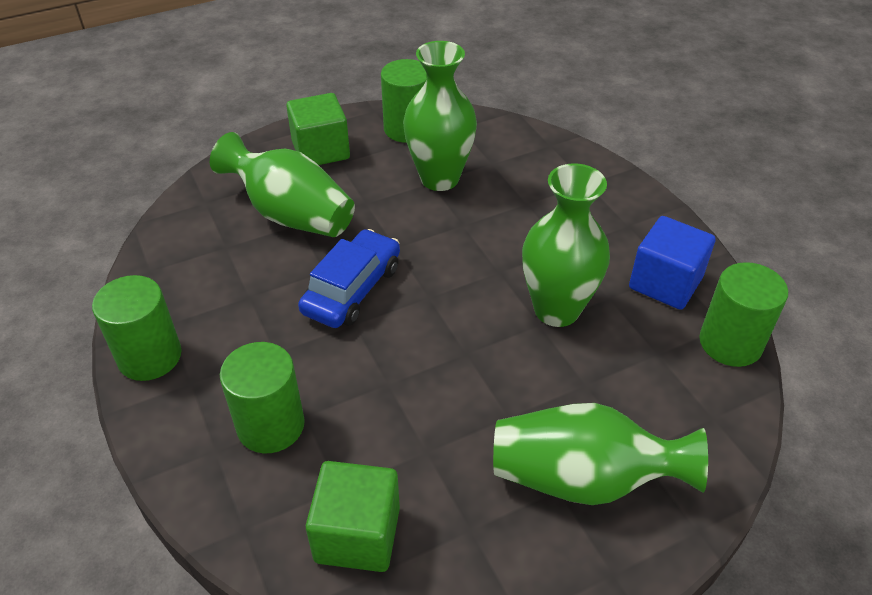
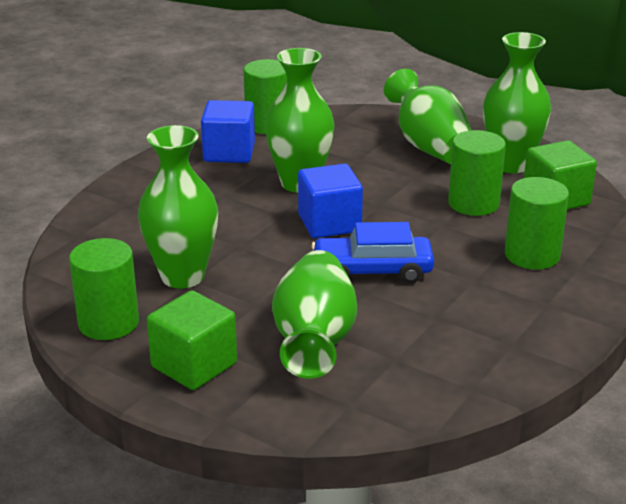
camera: 120 degrees left, 15 degrees down
green cylinder [92,275,182,381] -> green cylinder moved to [448,130,506,216]
none -> blue cube [298,164,363,238]
none -> green vase [483,32,551,173]

